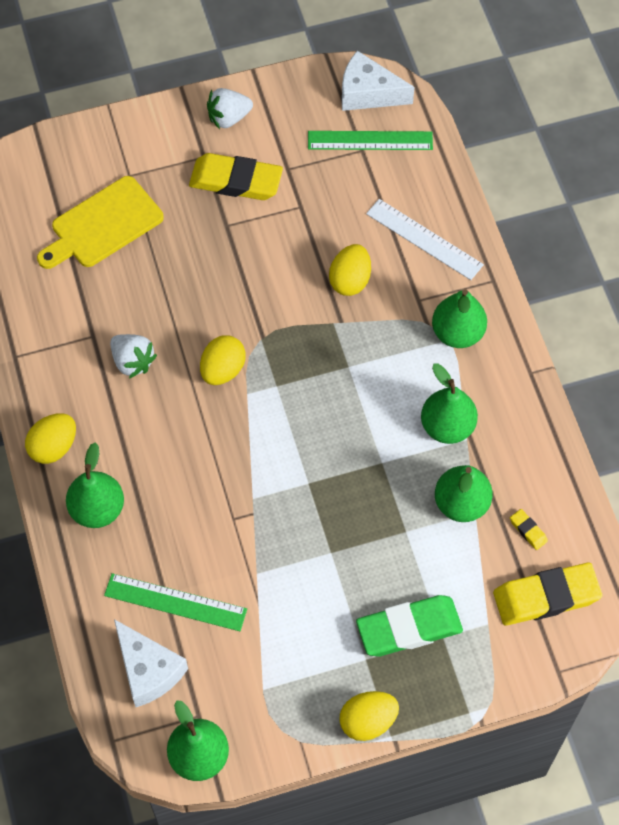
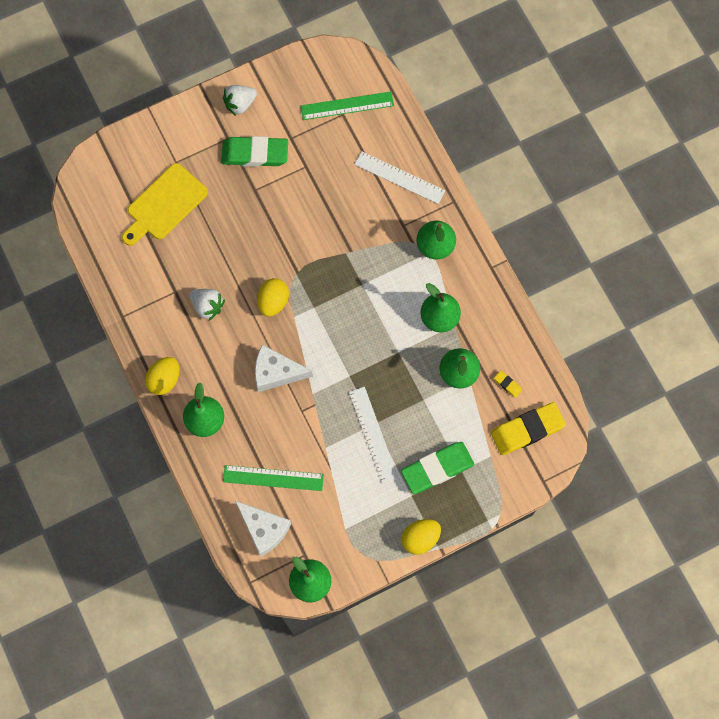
camera: 10 degrees left, 10 degrees up
yellow eraser [189,153,283,200] -> green eraser [221,136,288,167]
yellow egg [329,244,371,296] -> none
white cheese [342,51,414,111] -> white cheese moved to [255,345,313,392]
none -> white ruler [349,387,398,483]

